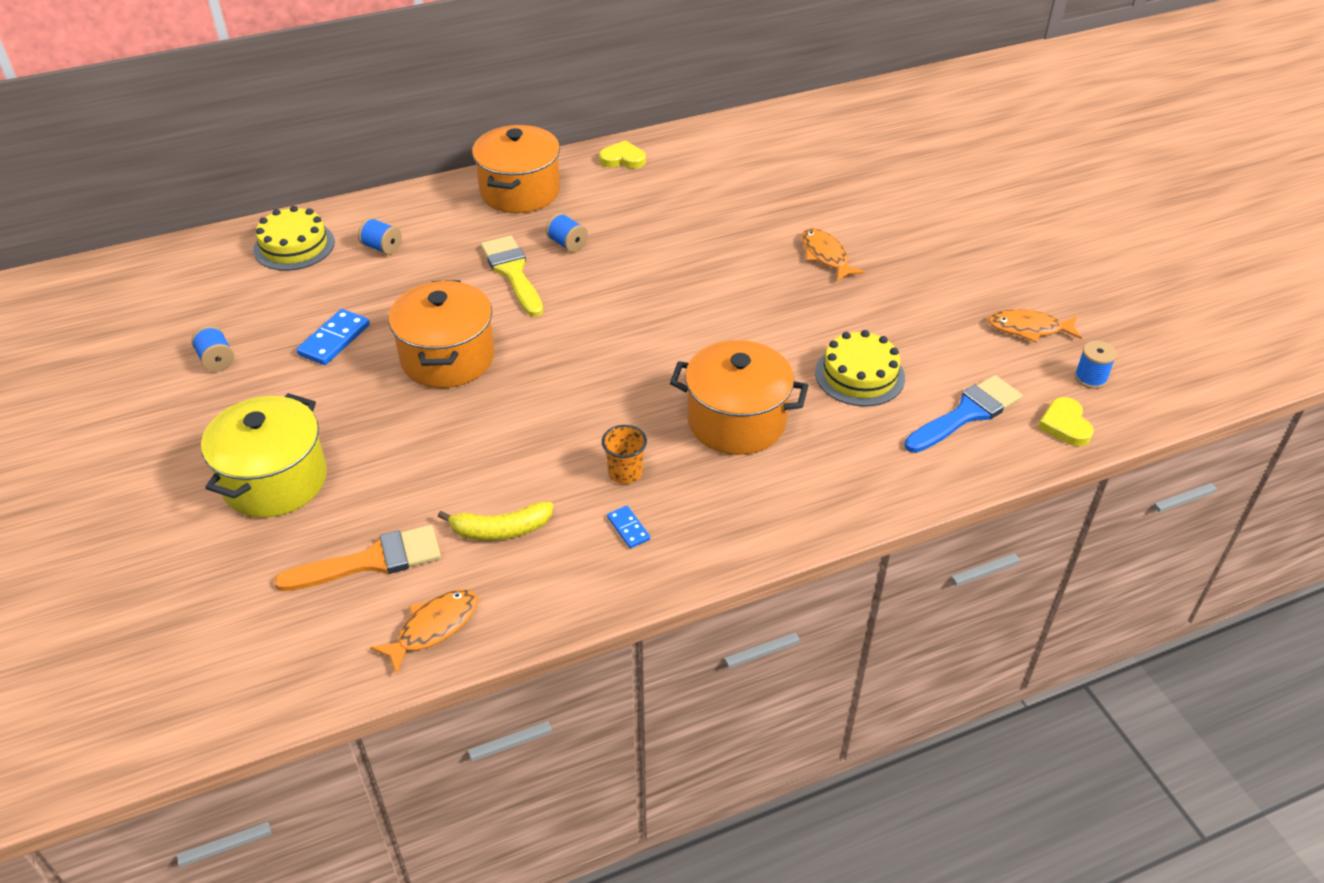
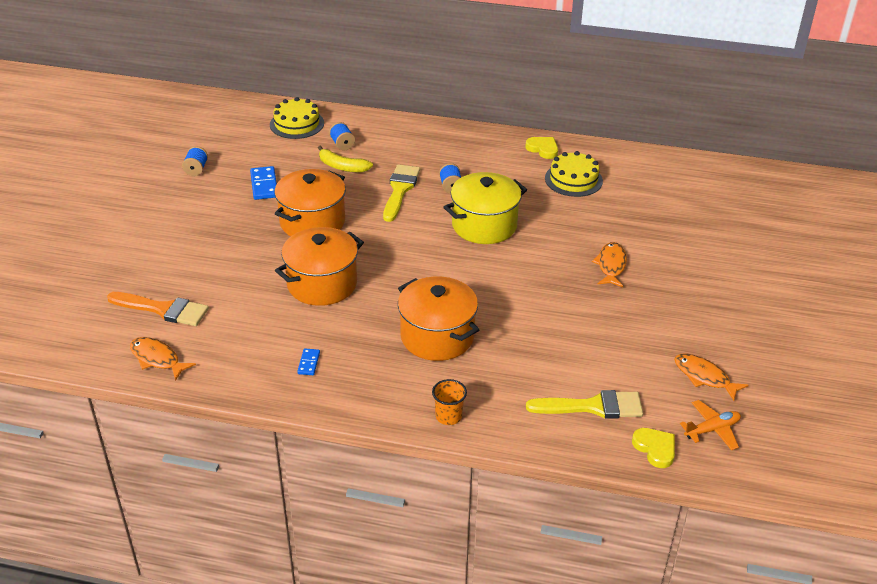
camera: 35 degrees right, 5 degrees down
yellow pot [201,393,327,518] -> yellow pot moved to [443,172,527,244]
blue domino [296,309,370,365] -> blue domino turned 75 degrees counterclockwise [250,166,277,200]
orange fish [370,590,478,675] -> orange fish turned 135 degrees counterclockwise [130,337,196,381]
yellow banana [438,502,553,540] -> yellow banana moved to [318,145,373,172]
orange pot [472,125,560,213] -> orange pot moved to [275,227,364,306]
orange cup [602,425,647,484] -> orange cup moved to [432,379,467,425]
yellow cake [815,330,905,406] -> yellow cake moved to [545,151,603,197]
blue brush [905,375,1022,453] -> yellow brush [526,390,643,418]
yellow heart [1038,397,1094,446] -> yellow heart turned 120 degrees clockwise [632,428,675,468]
blue spool [1075,341,1117,389] -> orange plane [680,400,741,450]

